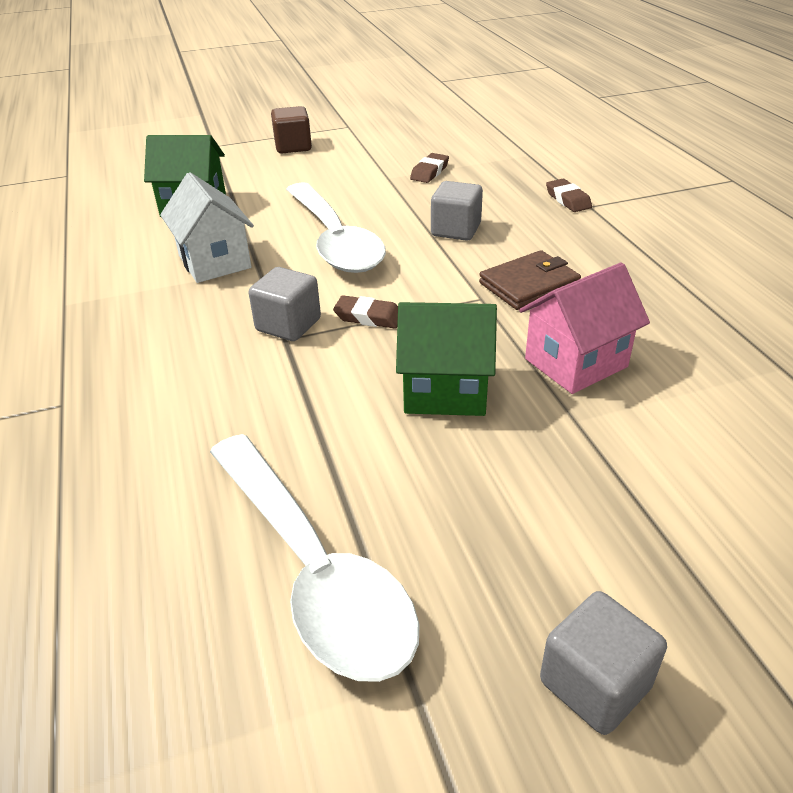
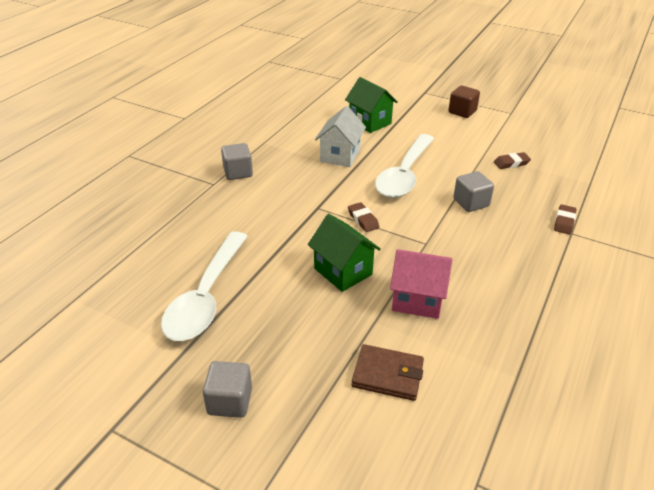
camera: 45 degrees right, 0 degrees up
grey cube [248,267,321,341] -> grey cube moved to [221,143,253,180]
brown wallet [479,250,581,310] -> brown wallet moved to [351,344,424,401]

